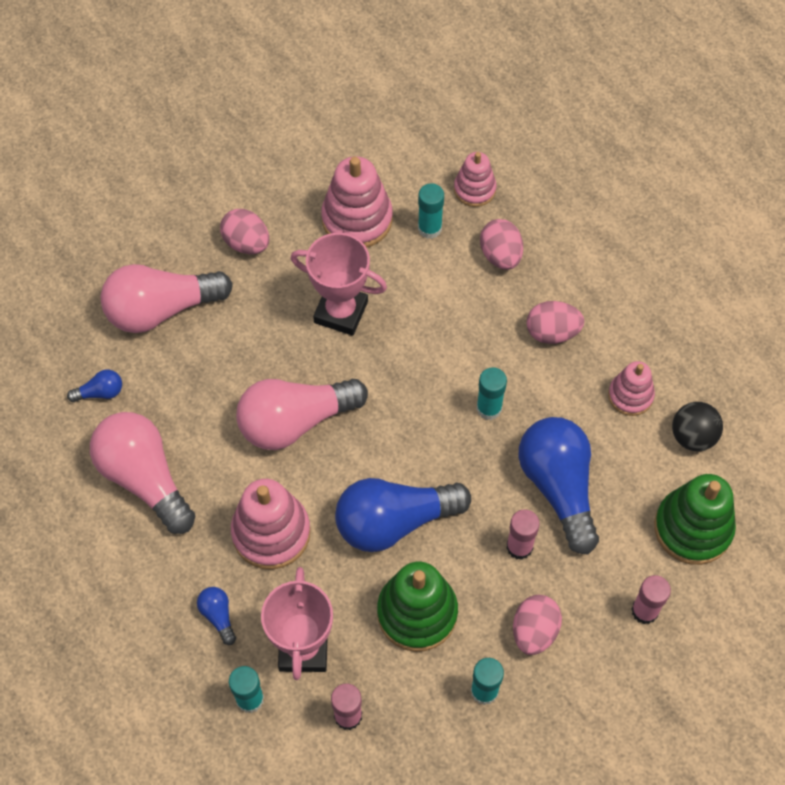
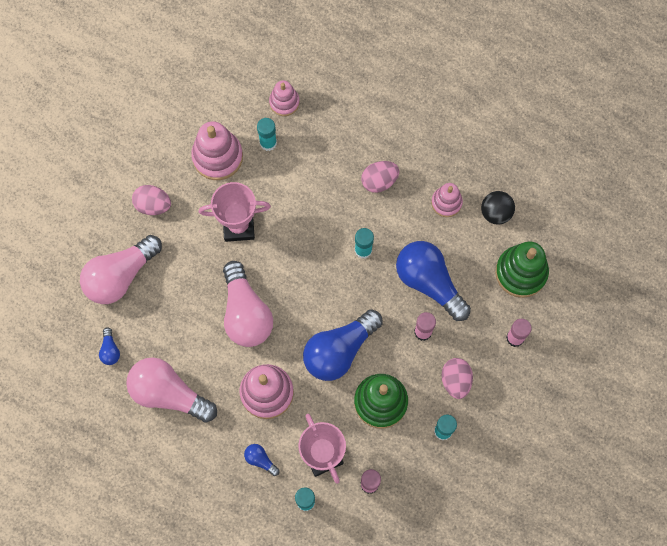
camera: 25 degrees left, 10 degrees up
blue light bulb [67,369,122,402] -> blue light bulb turned 120 degrees clockwise [99,327,120,365]
pink light bulb [236,379,368,450] -> pink light bulb turned 60 degrees counterclockwise [223,261,273,347]
pink egg [480,219,523,270] -> none

